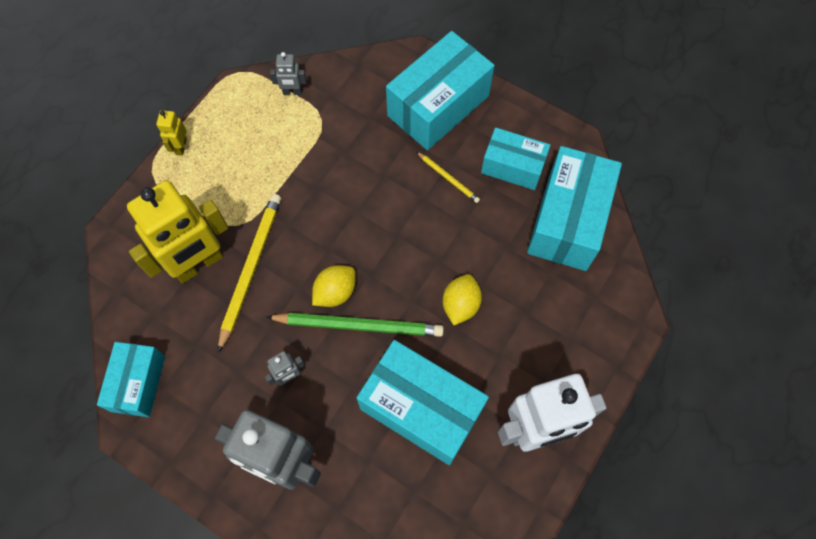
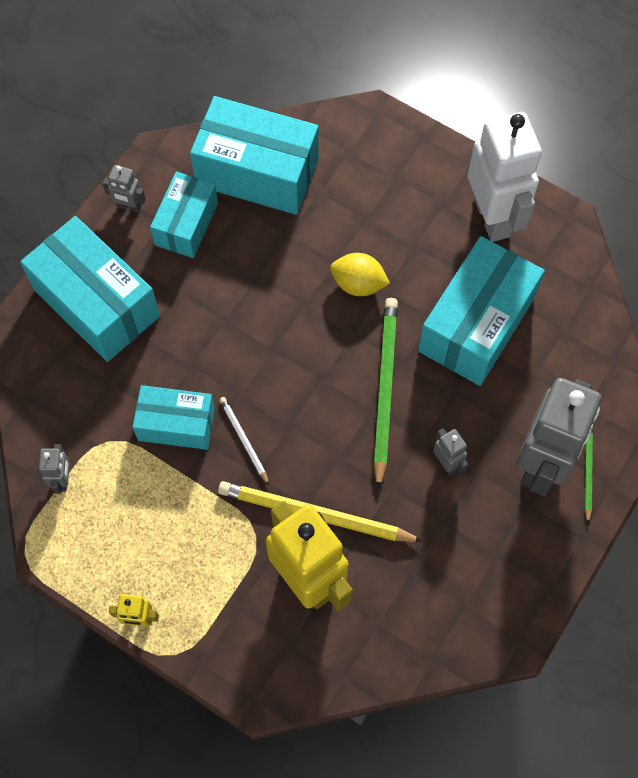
camera: 90 degrees left, 0 degrees up
turquoise box [97,342,165,417] -> turquoise box moved to [132,385,215,450]
yellow lemon [312,265,356,307] -> none
yellow pencil [417,152,480,203] -> none
none -> grey robot [103,165,146,213]
none -> white pencil [219,397,269,485]
none -> green pencil [585,424,593,524]

